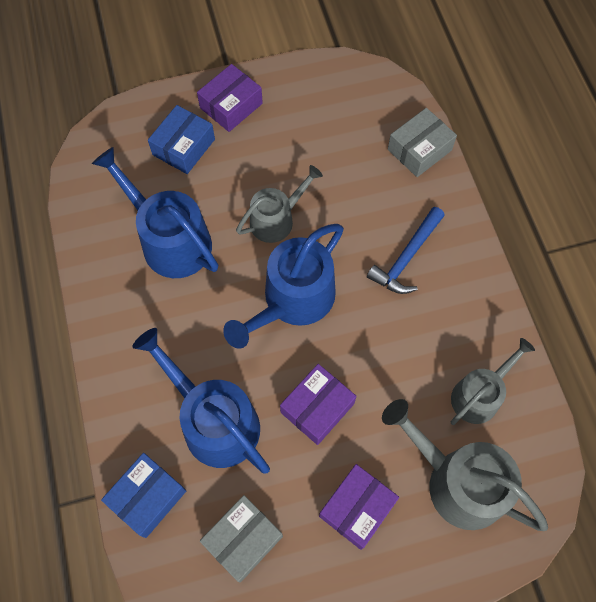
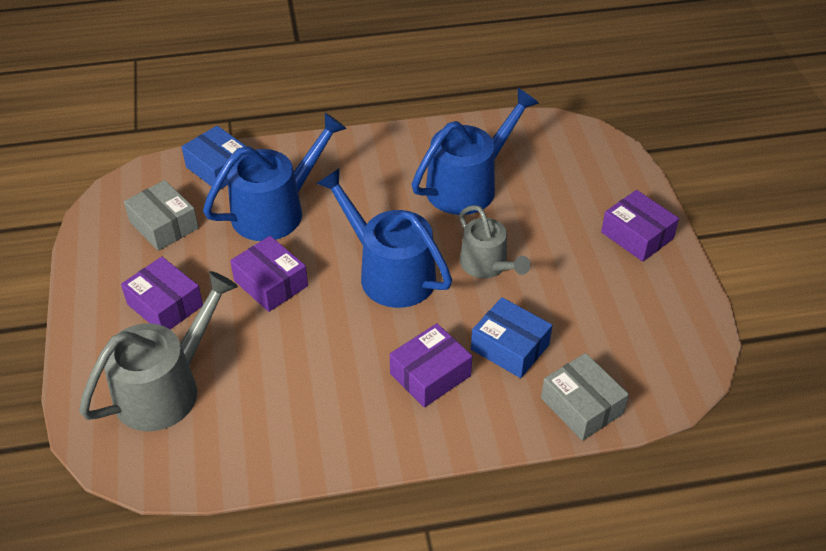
camera: 95 degrees right, 20 degrees down
blue box [148,105,215,174] -> blue box moved to [471,297,552,378]
blue hammer [367,207,445,294] -> purple box [390,323,472,407]
grey watering can [451,338,535,425] -> none

